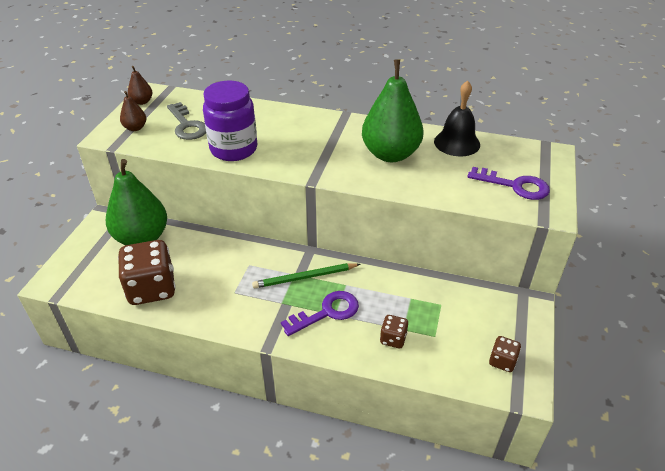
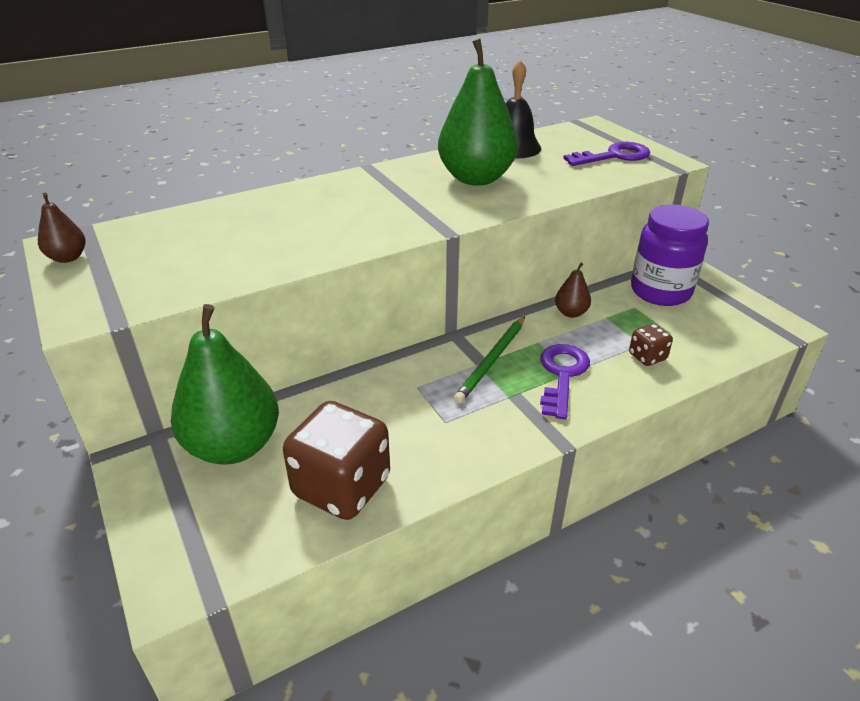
camera: 45 degrees left, 5 degrees down
brown pear [120,91,146,131] -> brown pear moved to [555,263,591,318]
grey key [167,102,206,140] -> none
purple jar [203,81,257,161] -> purple jar moved to [631,205,709,306]
brown dice [489,336,521,372] -> none

